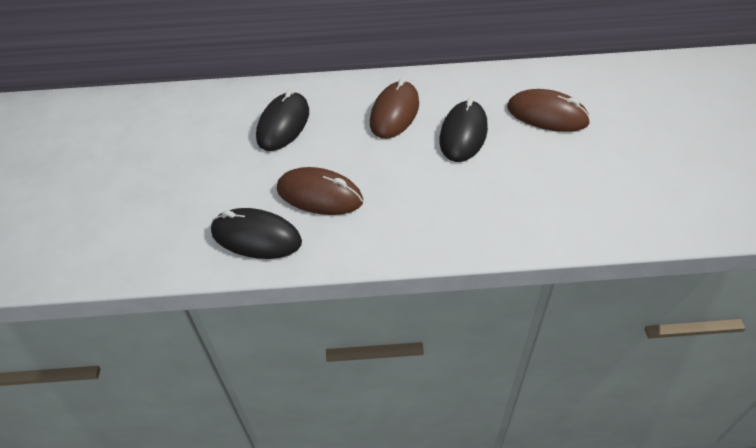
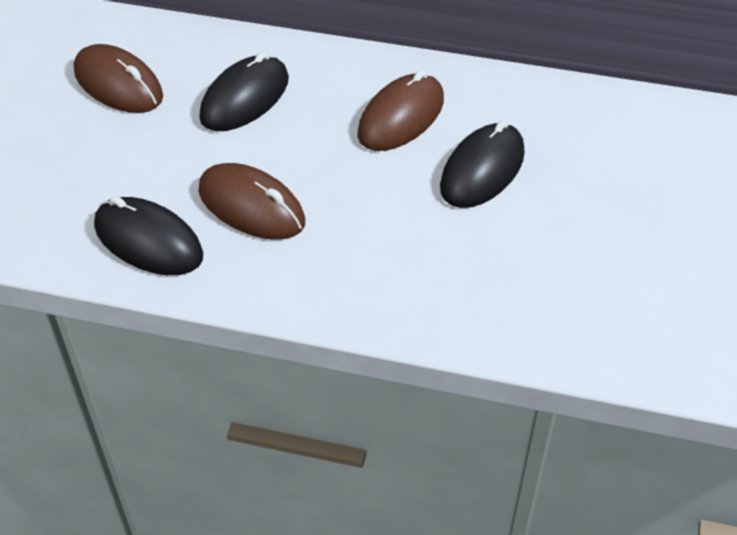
camera: 15 degrees right, 0 degrees up
brown mouse [507,89,591,132] -> brown mouse moved to [74,44,163,113]

